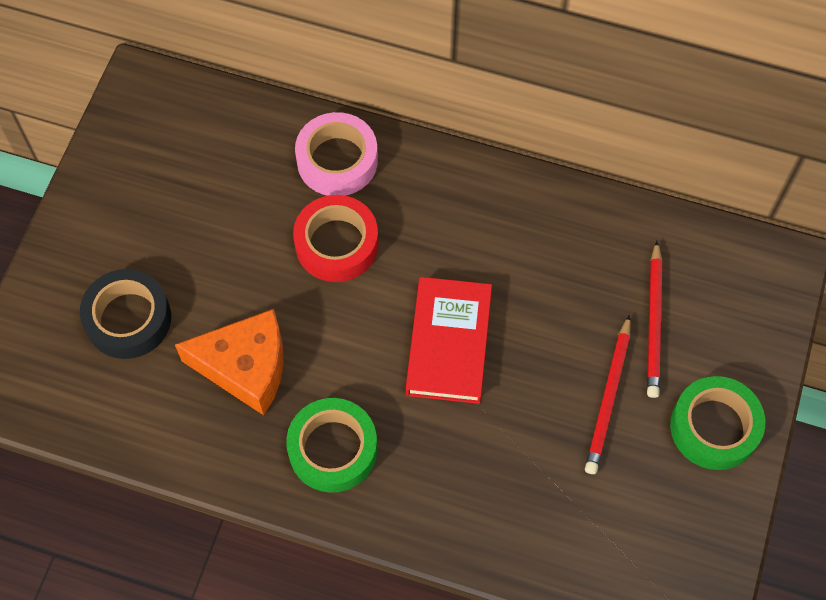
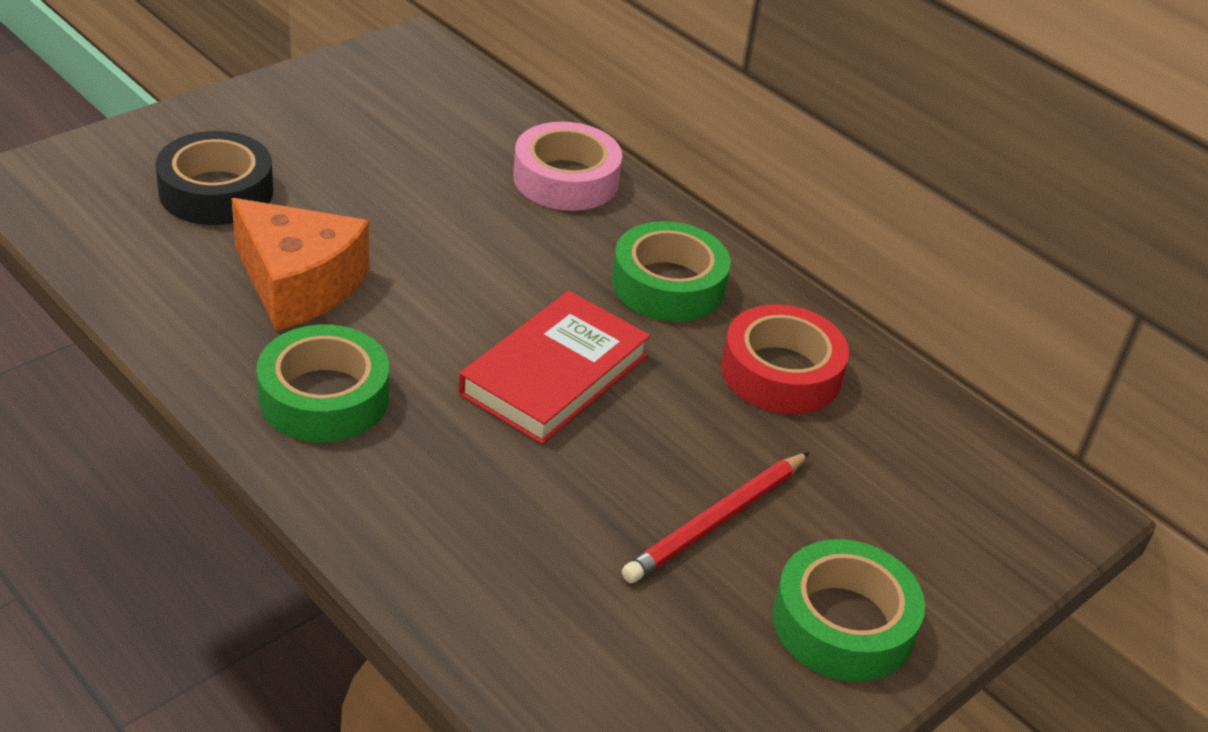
camera: 25 degrees right, 25 degrees down
red tape [293,195,379,282] -> red tape moved to [722,304,849,414]
red pencil [647,241,662,398] -> none
none -> green tape [612,221,731,322]

